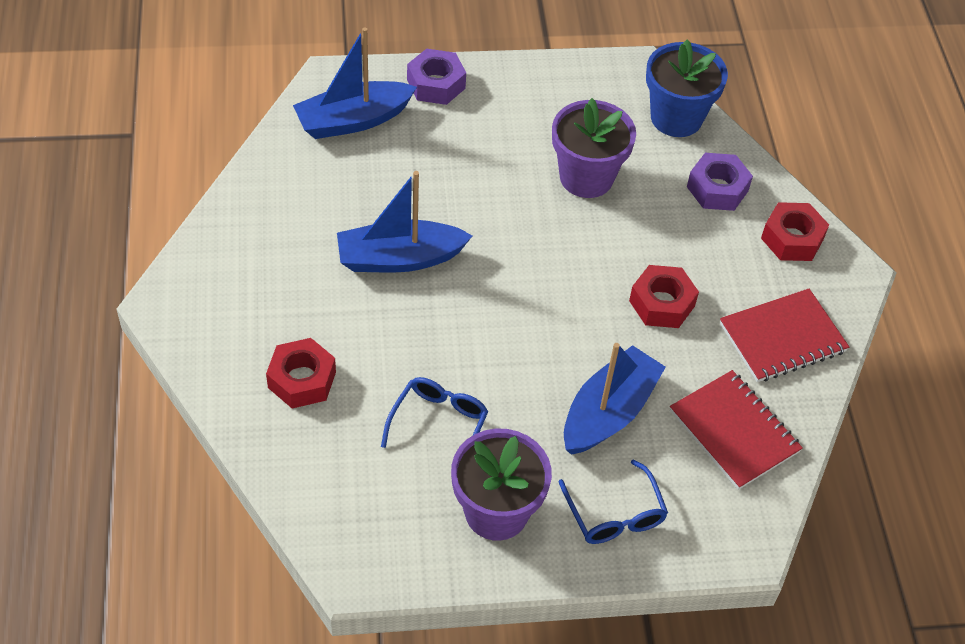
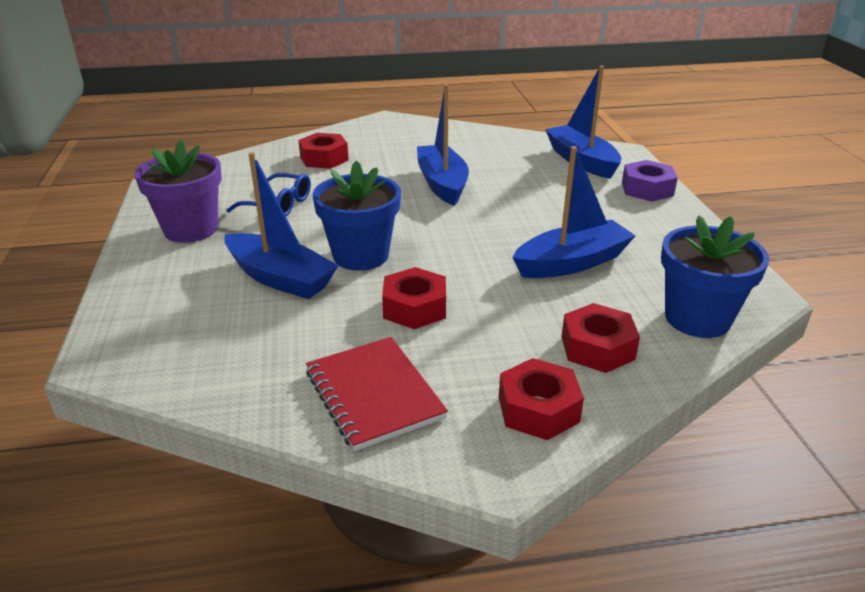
camera: 90 degrees right, 20 degrees down
purple flower pot [552,98,636,198] -> blue boat [512,146,636,278]
blue glasses [559,459,668,544] -> none
red notebook [670,370,803,490] -> none
purple nut [687,153,753,211] -> red nut [561,303,640,373]
none -> blue flower pot [312,160,401,271]

